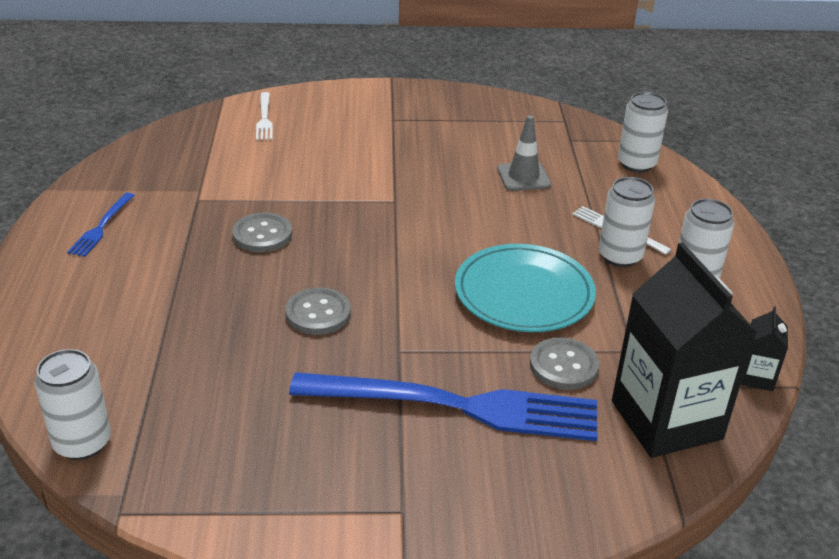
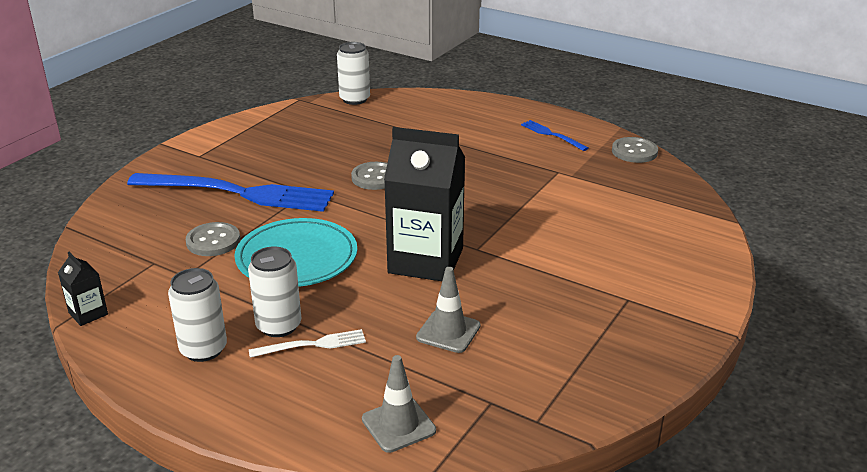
camera: 125 degrees right, 5 degrees down
grey button [232,213,292,252] -> grey button moved to [612,137,658,163]
white fork [256,92,273,140] -> none
blue fork [289,372,597,441] -> blue fork turned 120 degrees counterclockwise [127,173,334,212]
black carton [612,242,757,458] -> black carton moved to [384,127,465,281]
white can [618,92,668,172] -> grey traffic cone [362,355,436,453]

